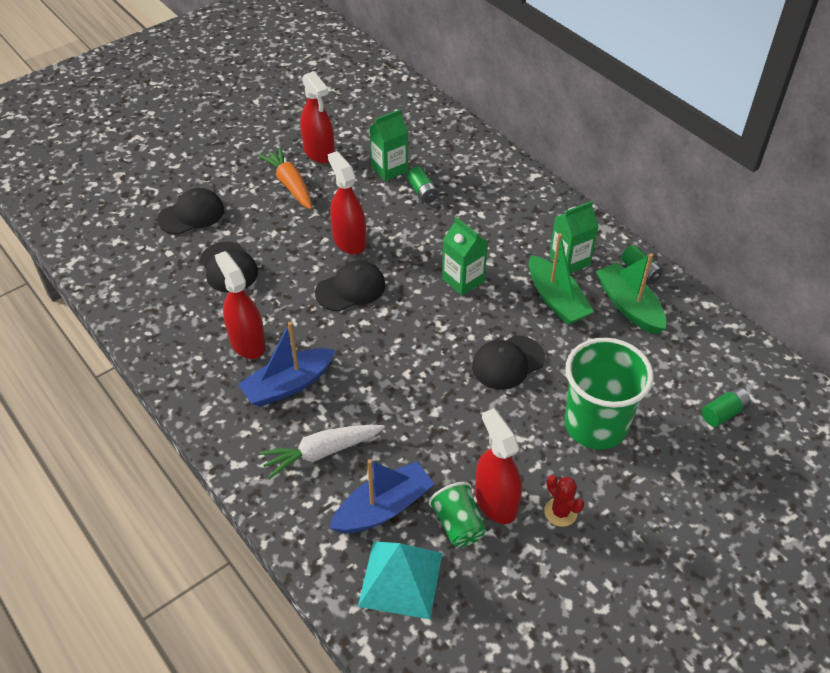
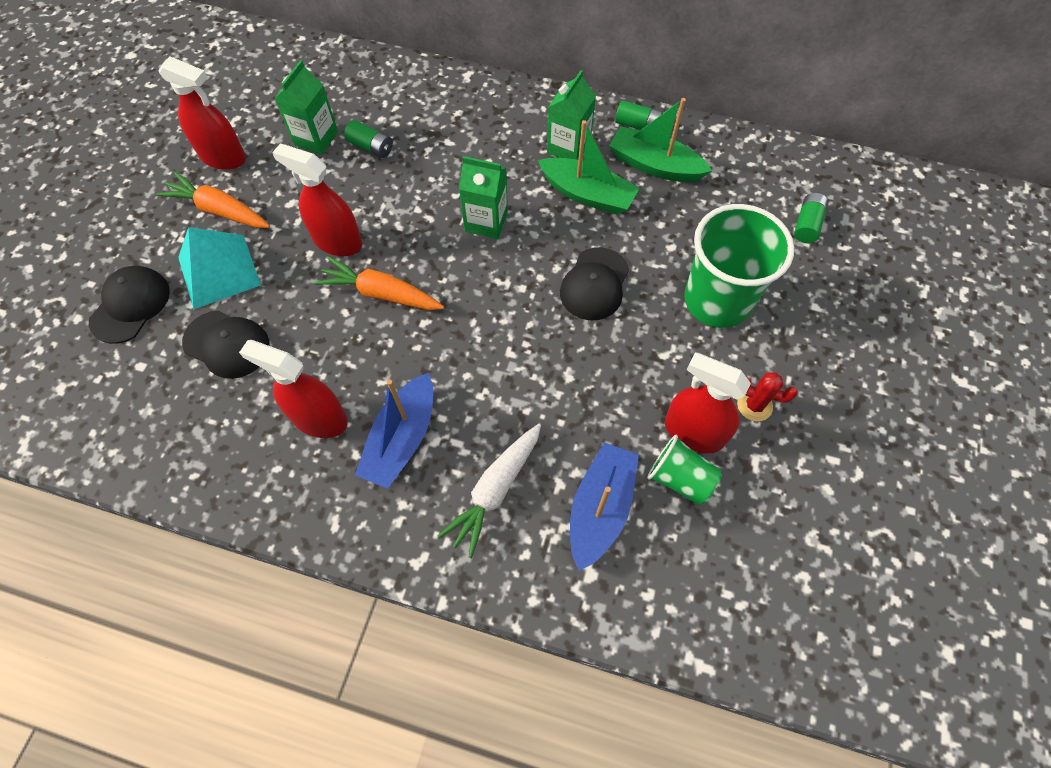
camera: 35 degrees left, 15 degrees up
black cap [315,260,385,311] -> orange carrot [314,257,444,310]
turquoise pyramid [358,541,442,619] -> turquoise pyramid moved to [178,227,261,310]

